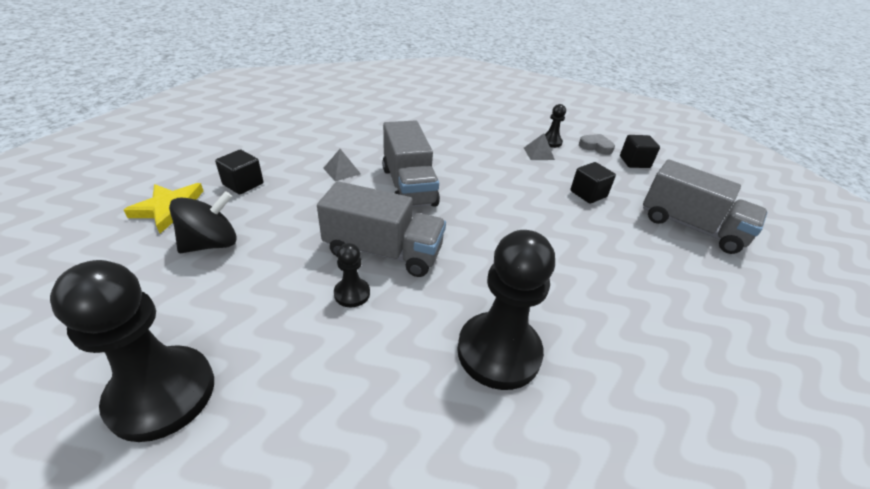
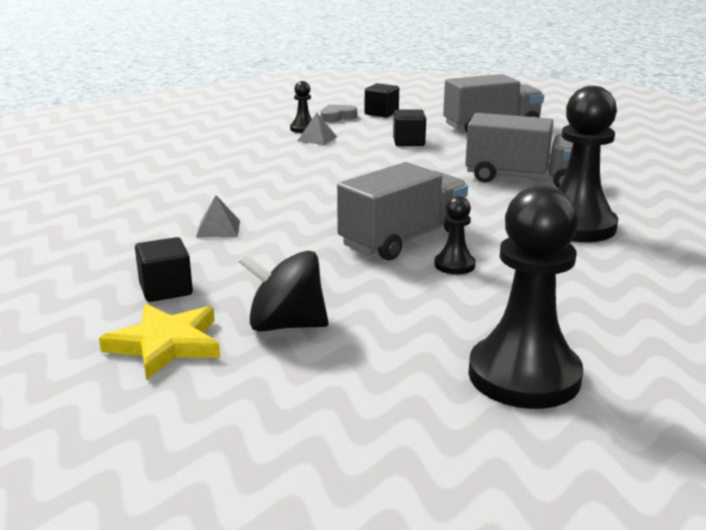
camera: 55 degrees left, 15 degrees down
black spinning top [169,191,237,253] -> black spinning top turned 75 degrees counterclockwise [238,251,328,332]
grey truck [382,120,440,207] -> grey truck moved to [465,113,573,188]

